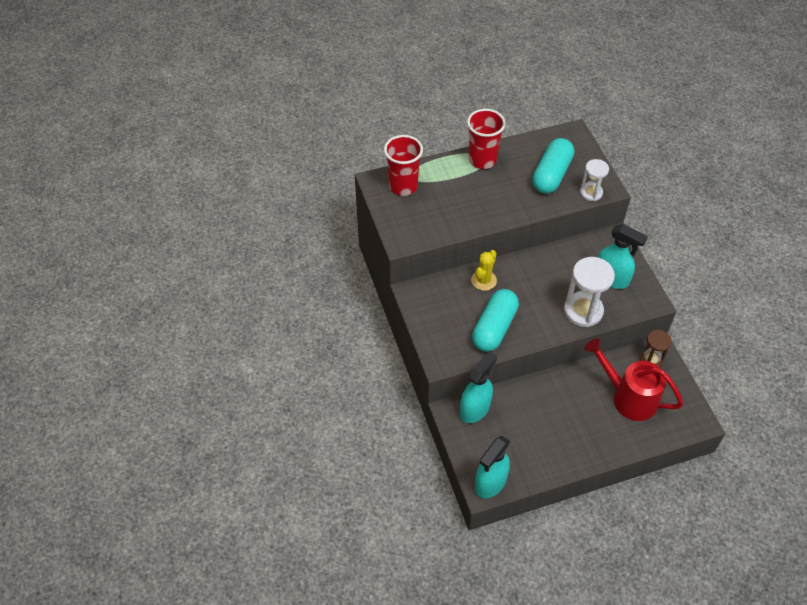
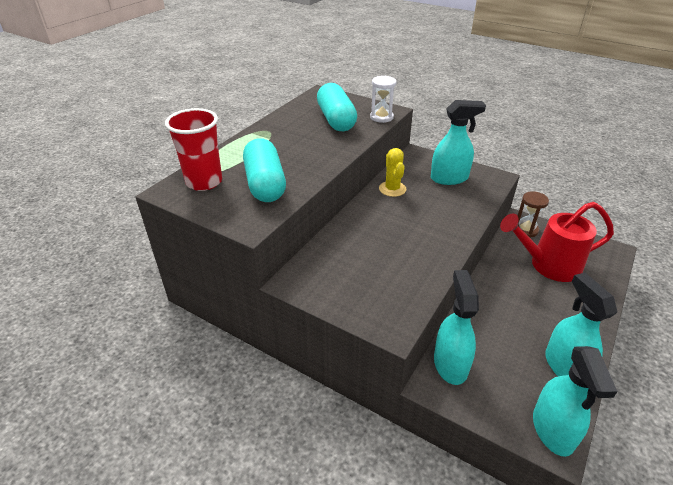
camera: 40 degrees left, 15 degrees down
red cup [467,109,506,169] -> none
yellow cactus [471,250,497,291] -> yellow cactus moved to [379,148,406,197]
turquoise capsule [472,289,519,352] -> turquoise capsule moved to [243,138,286,202]
white hourglass [564,257,615,327] -> none
none -> turquoise spray bottle [545,273,617,376]

